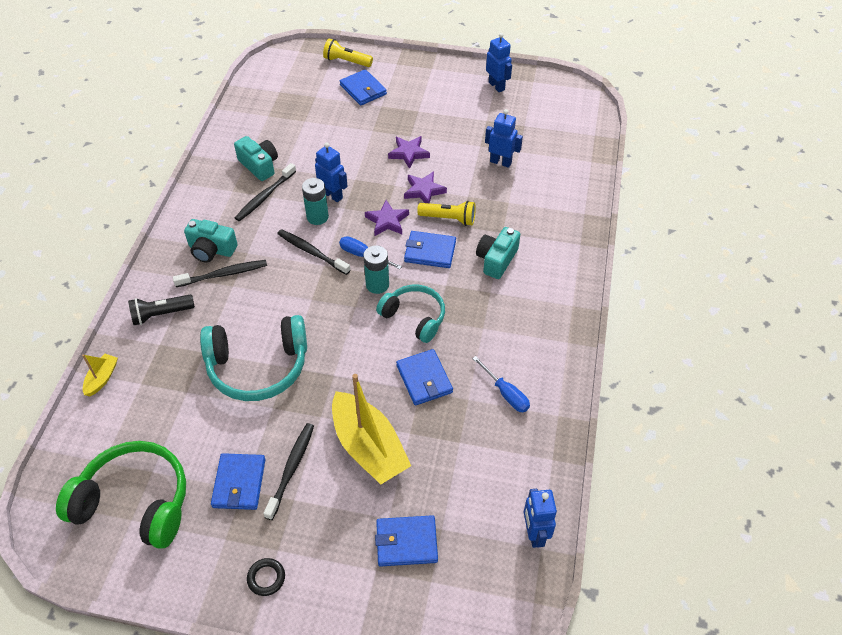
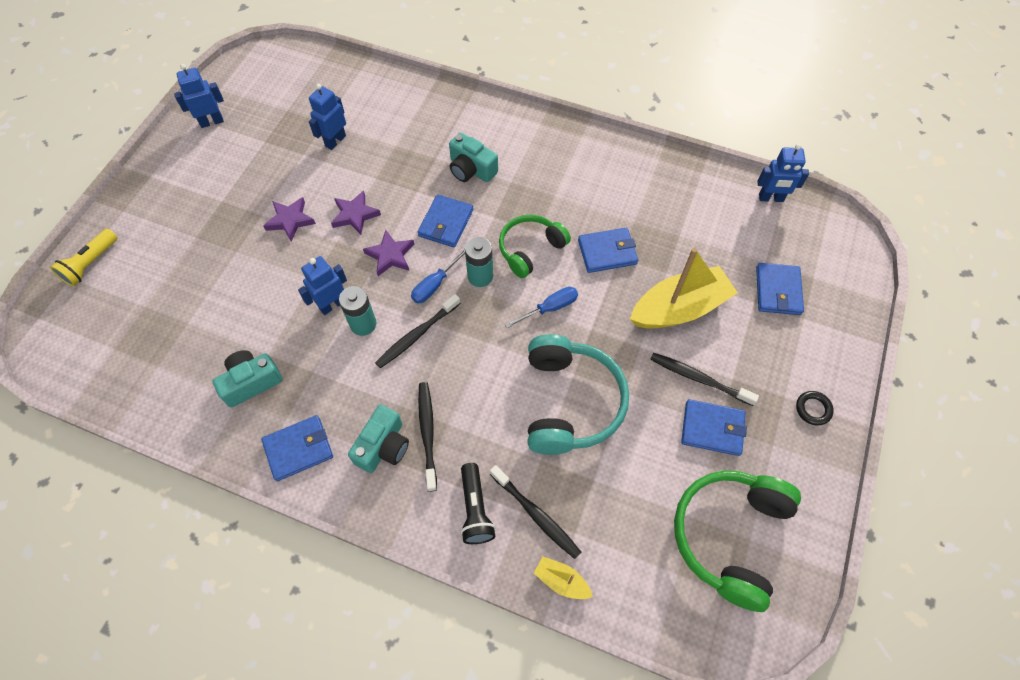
camera: 80 degrees left, 10 degrees up
black toothbrush [235,163,296,221] -> black toothbrush moved to [490,465,581,559]
blue wallet [340,69,387,106] -> blue wallet moved to [261,415,333,481]
turquoise headphones [376,285,445,343] -> green headphones [499,214,571,278]
yellow flashlight [417,201,476,226] -> none
blue screwdriver [472,356,530,412] -> blue screwdriver moved to [505,287,578,328]

